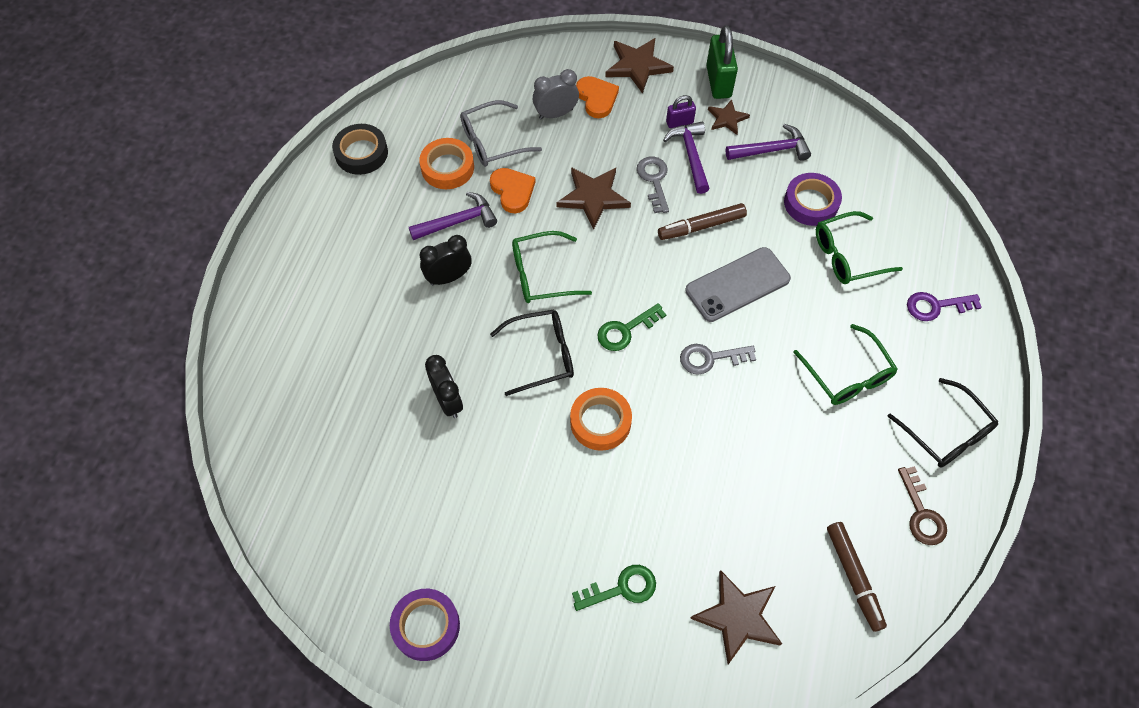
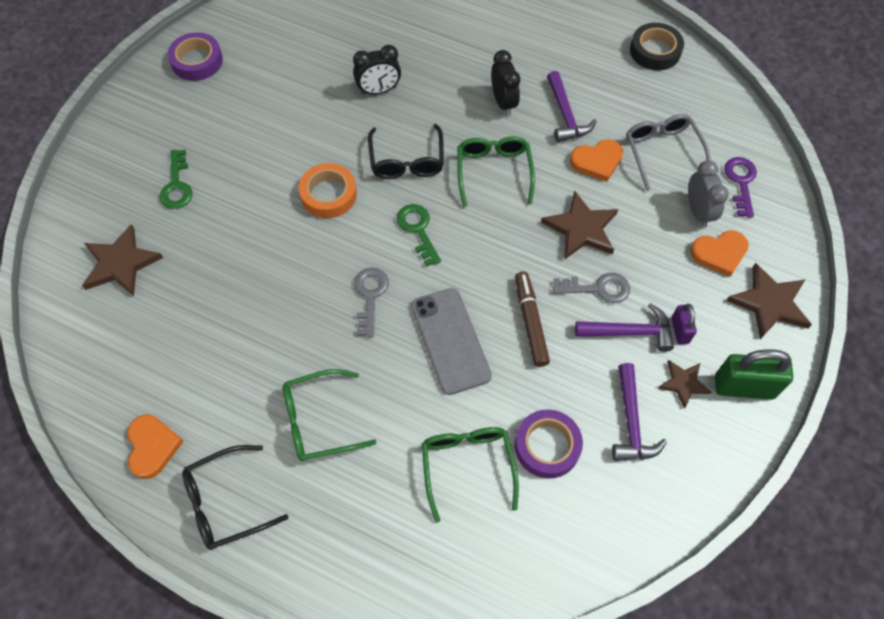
camera: 100 degrees right, 0 degrees up
orange tape [419,138,474,189] -> none
brown marker [827,522,887,632] -> none
brown key [898,466,947,545] -> orange heart [127,415,184,479]
purple key [907,292,982,321] -> purple key moved to [724,157,757,217]

